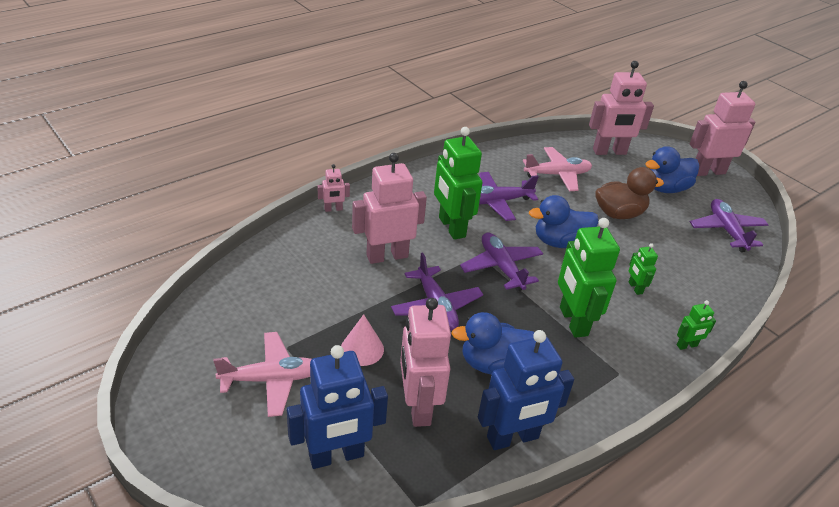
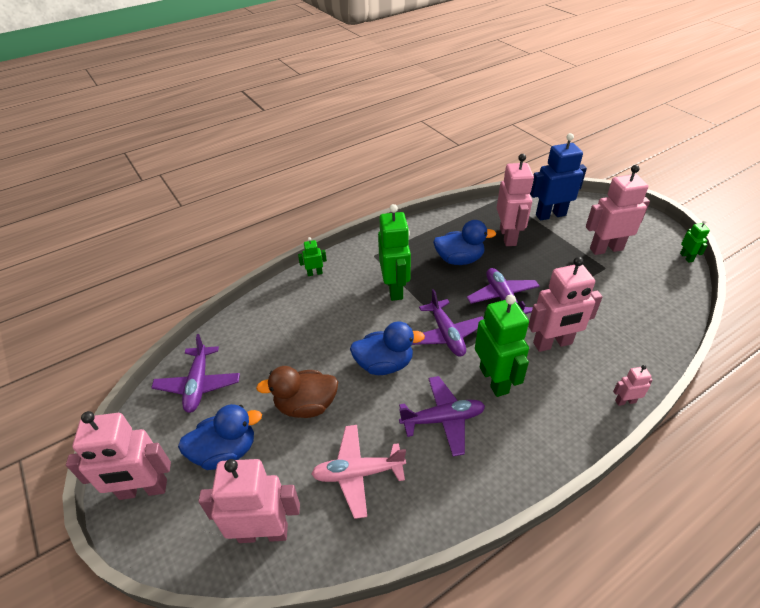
camera: 170 degrees left, 5 degrees up
pink plane [213,332,312,417] -> pink robot [586,165,650,255]
pink cone [341,314,384,366] -> none
blue robot [478,330,574,450] -> none
green robot [629,243,658,295] -> green robot moved to [680,220,710,263]

